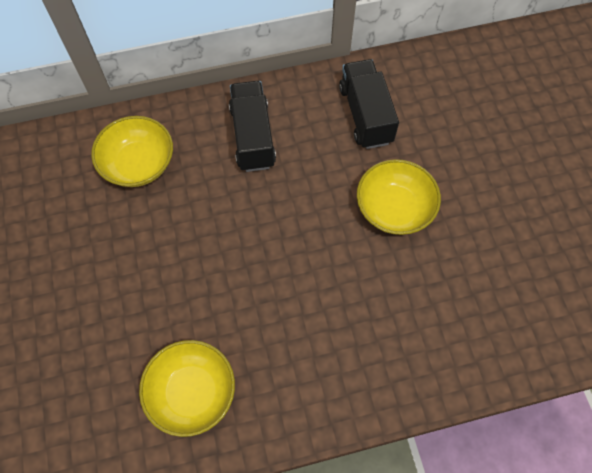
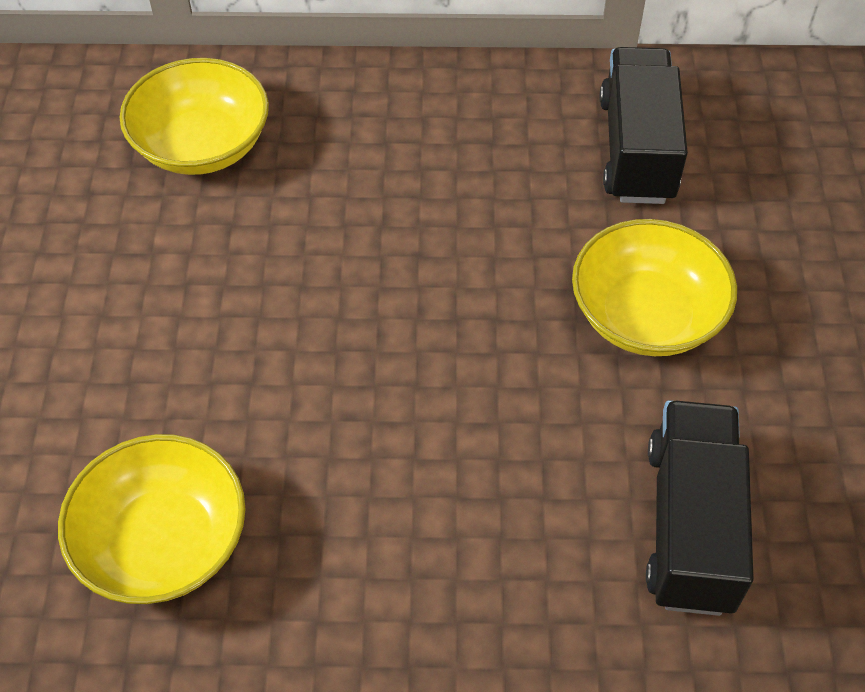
camera: 15 degrees right, 10 degrees down
black truck [229,81,276,172] -> black truck moved to [646,400,754,616]

